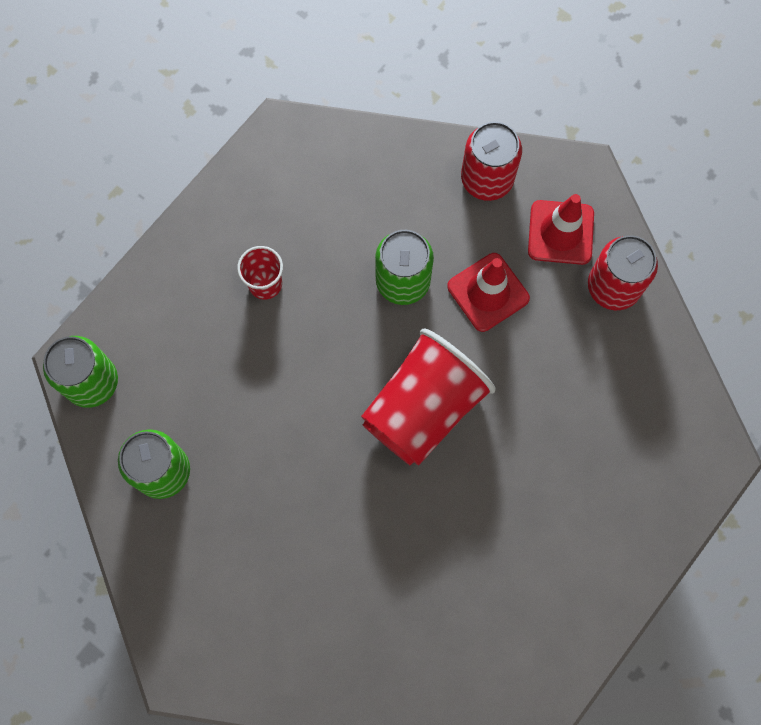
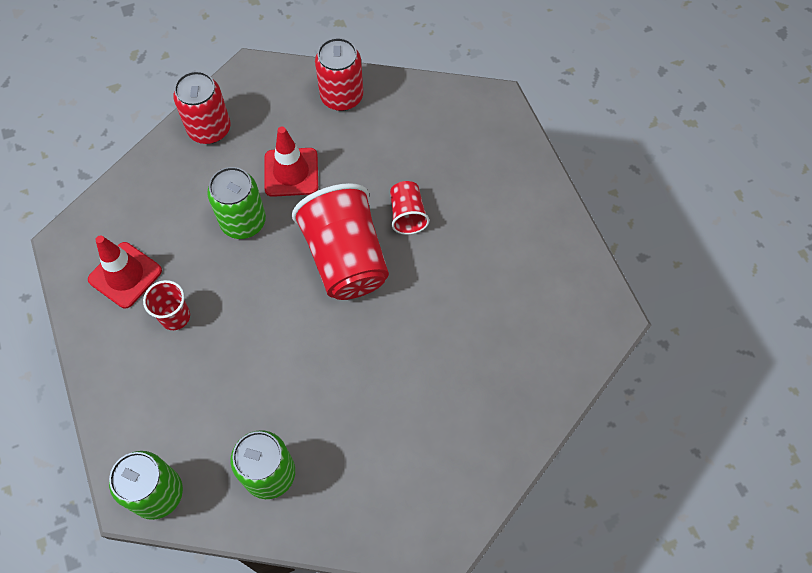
camera: 60 degrees left, 10 degrees down
red traffic cone [528,194,594,265] -> red traffic cone moved to [88,235,162,308]
none -> red cup [390,181,429,235]

